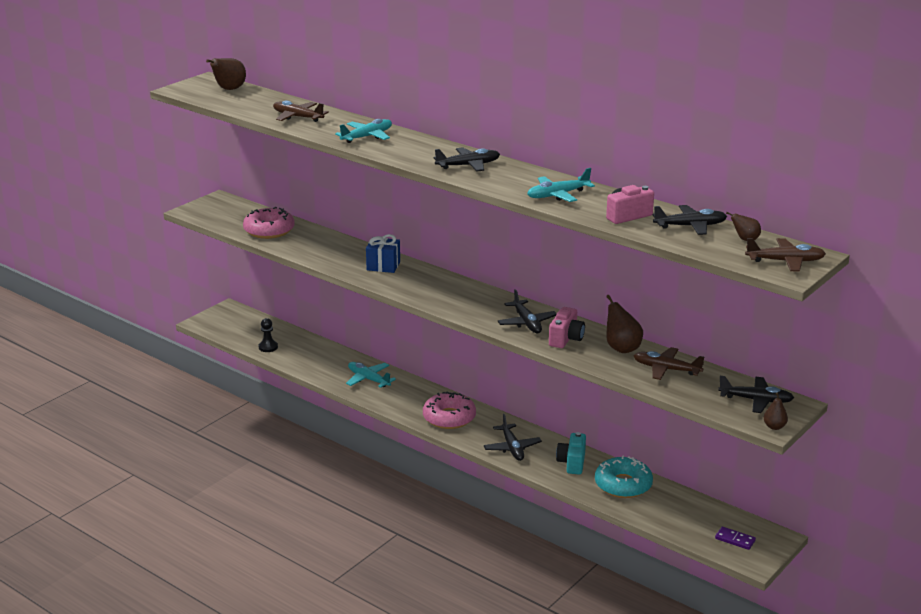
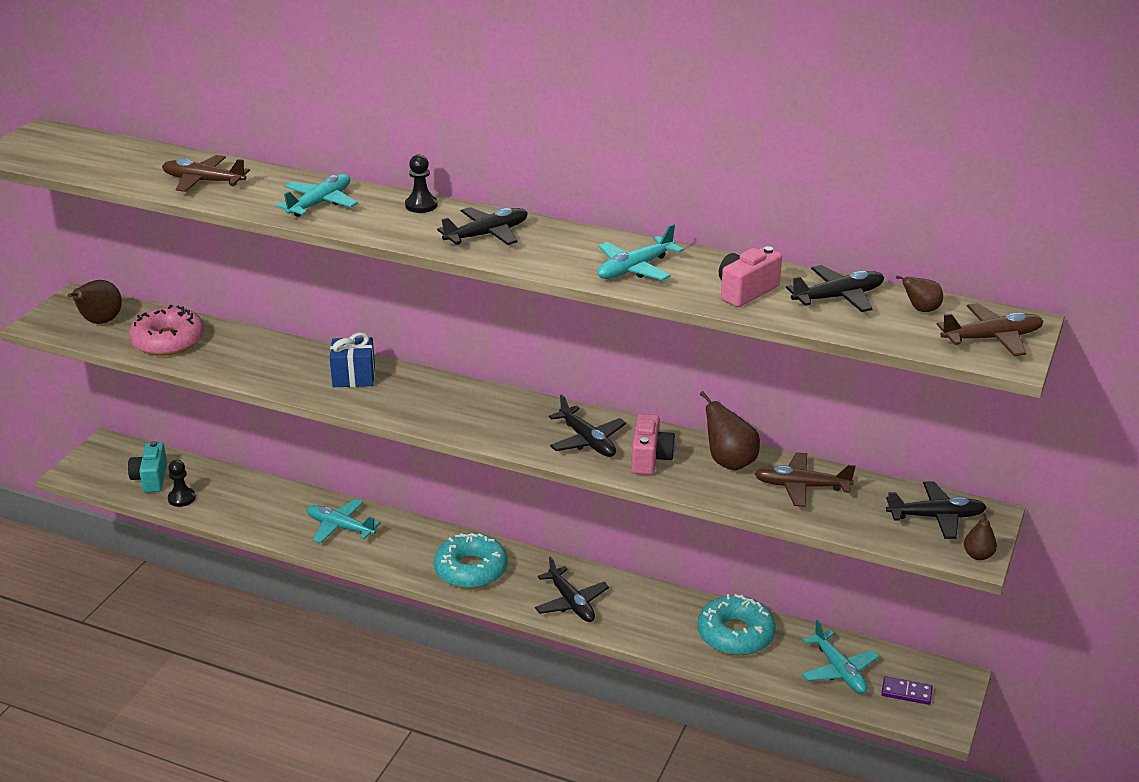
camera: 15 degrees left, 5 degrees up
brown pear [206,58,246,90] -> brown pear moved to [68,280,122,324]
pink donut [423,391,476,429] -> turquoise donut [434,533,507,589]
turquoise camera [556,432,586,475] -> turquoise camera moved to [128,441,167,493]
none -> black pawn [405,154,438,213]
none -> turquoise plane [802,619,880,694]

